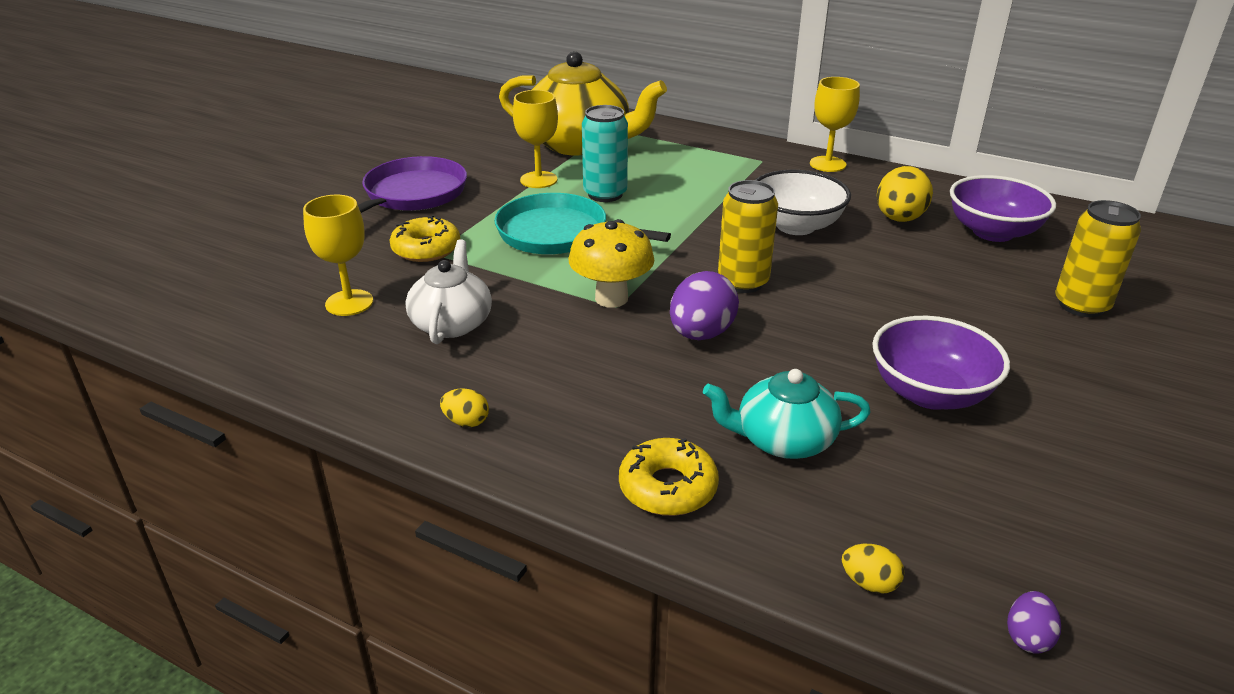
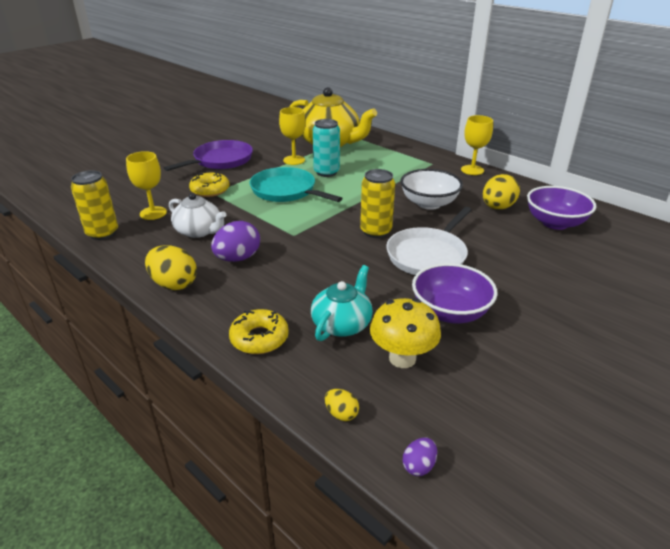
camera: 15 degrees right, 0 degrees up
white teapot [406,239,492,344] -> white teapot turned 105 degrees clockwise [169,193,226,238]
yellow egg [440,388,489,427] -> yellow egg [145,245,197,290], size x1.96
yellow mushroom [569,219,655,308] -> yellow mushroom moved to [370,298,441,368]
purple egg [670,271,739,340] -> purple egg moved to [211,221,260,262]
turquoise teapot [703,369,871,459] -> turquoise teapot turned 105 degrees clockwise [311,265,373,341]
yellow can [1055,200,1141,317] -> yellow can moved to [71,170,118,240]
none -> white pan [386,207,471,275]

